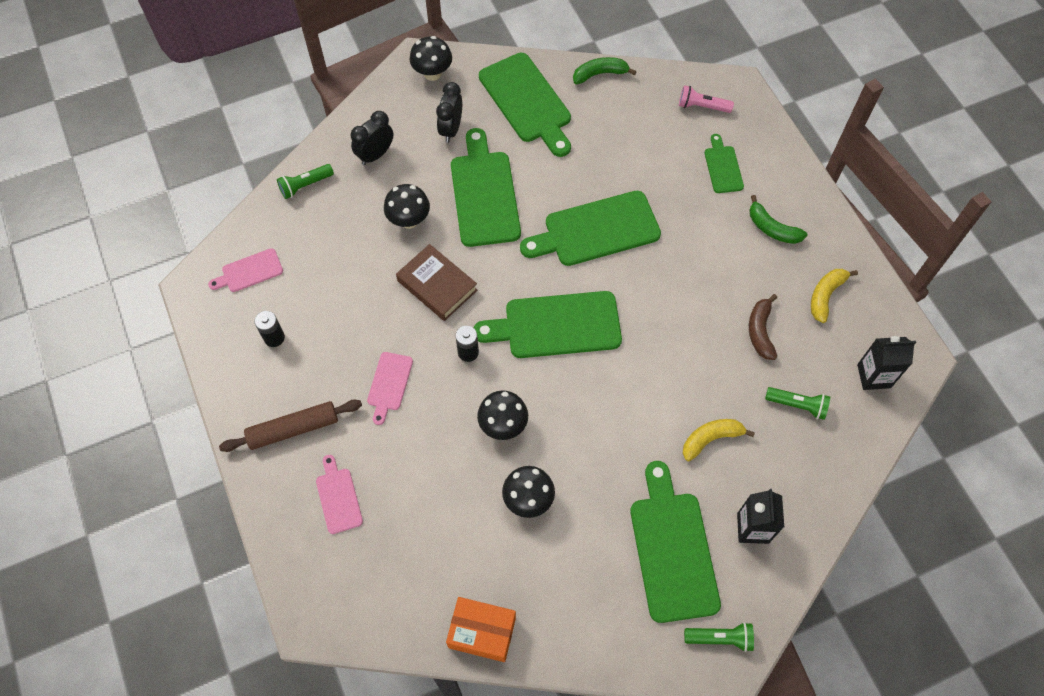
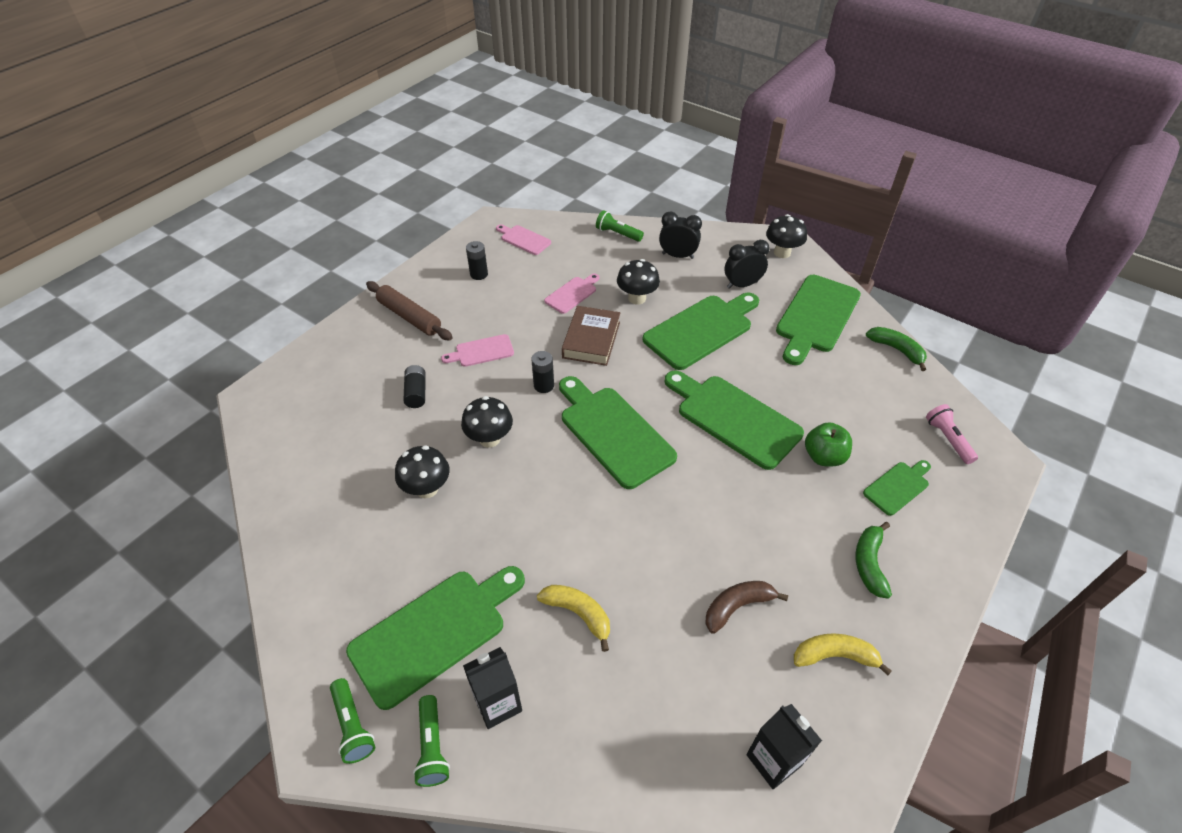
camera: 60 degrees right, 15 degrees down
pink cutting board [316,455,363,534] -> pink cutting board moved to [544,273,600,314]
orange box [446,597,516,662] -> none
green flashlight [765,387,830,420] -> green flashlight moved to [413,695,450,787]
none -> black battery [403,365,426,408]
none -> green apple [805,422,852,466]

